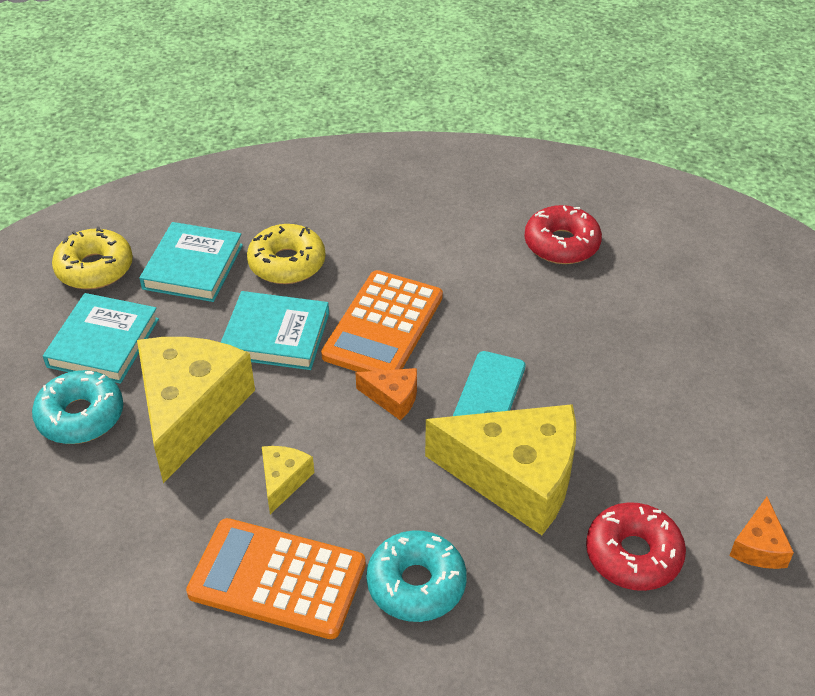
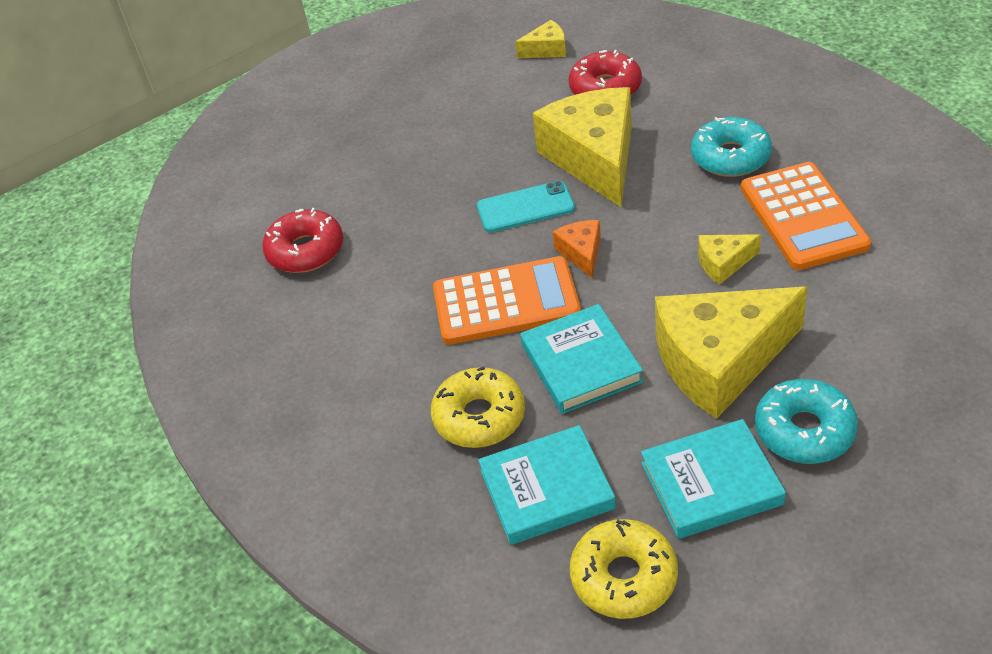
camera: 115 degrees left, 0 degrees up
orange cheese [729,497,794,569] -> yellow cheese [515,20,566,58]

